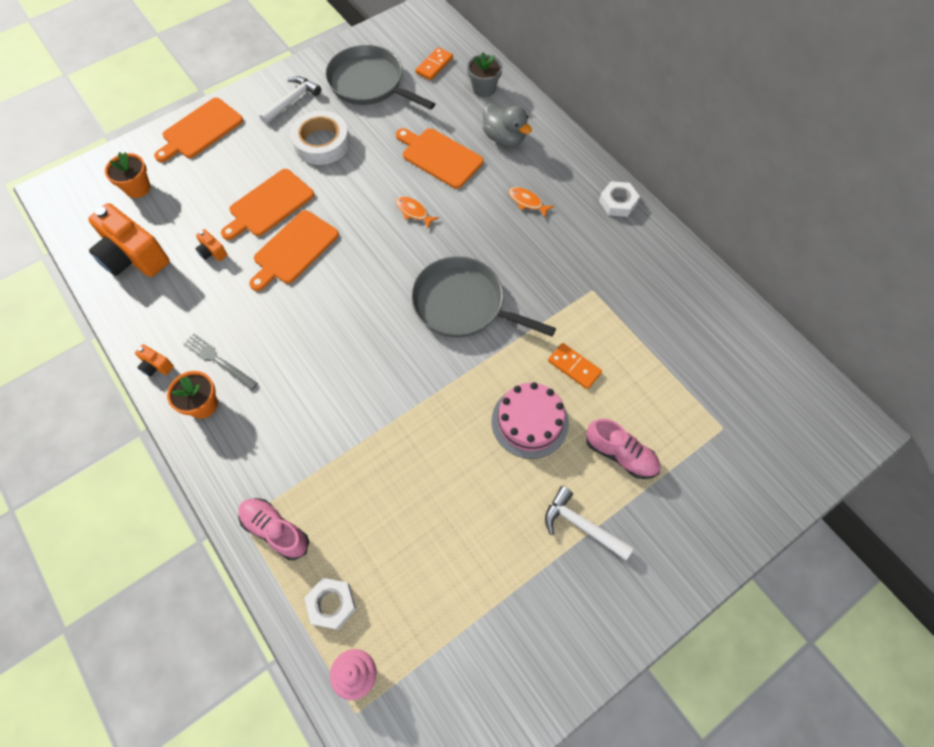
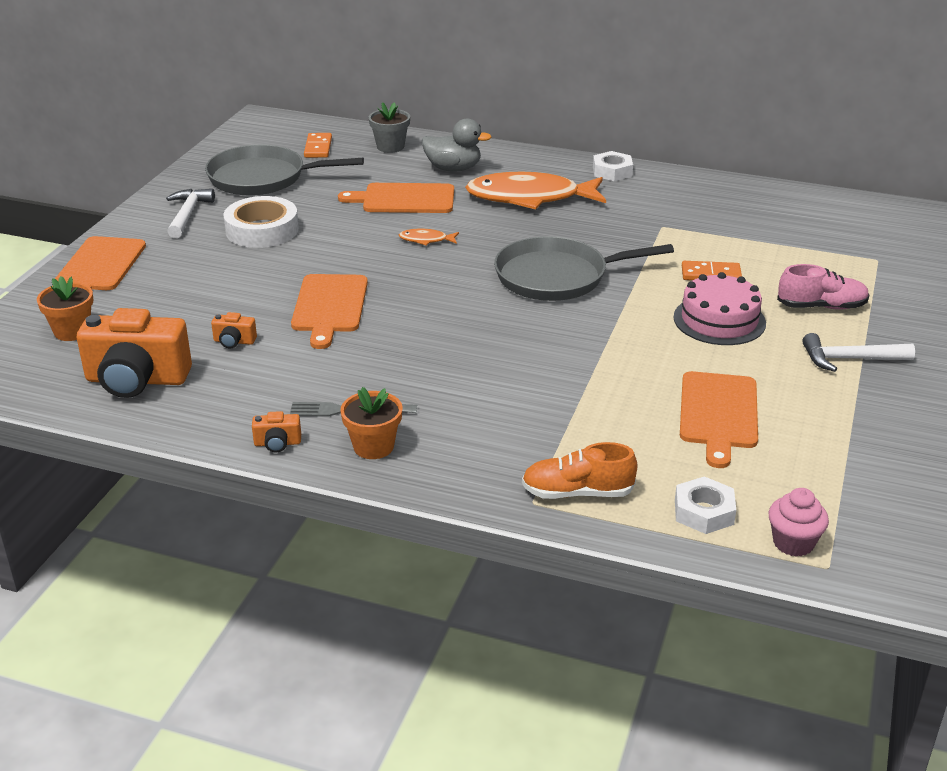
camera: 35 degrees left, 30 degrees down
orange cutting board [221,169,314,240] -> orange cutting board moved to [680,371,758,468]
pink shoe [238,498,309,560] -> orange shoe [522,442,637,499]
orange fish [509,187,554,218] -> orange fish [465,172,606,210], size x2.47

